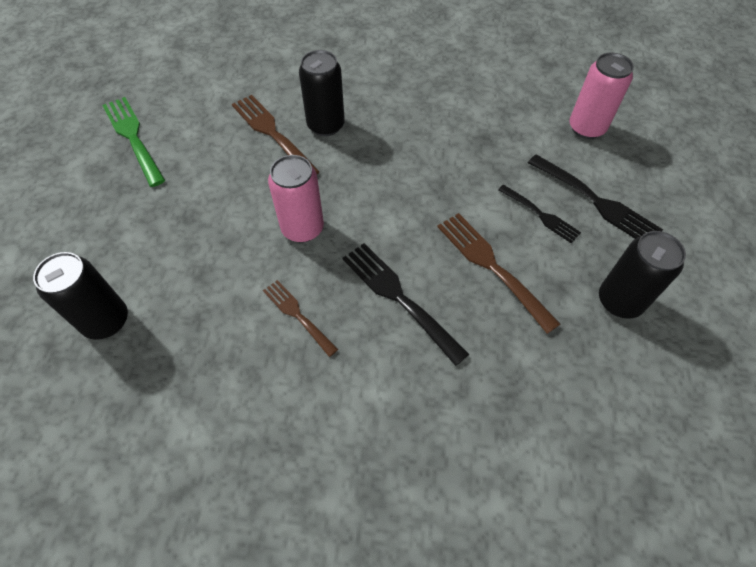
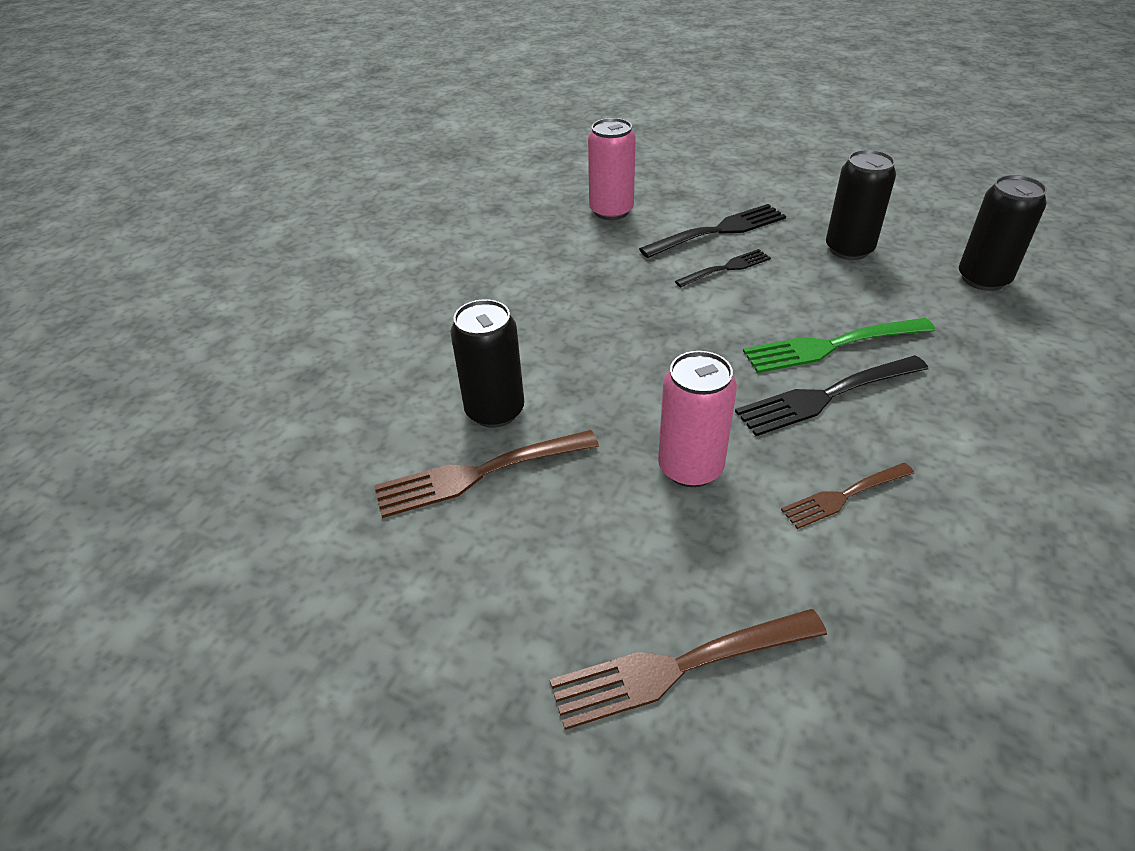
camera: 70 degrees left, 15 degrees down
black can [33,252,128,340] -> black can moved to [959,175,1047,291]
green fork [102,97,165,187] -> green fork moved to [743,318,935,373]
brown fork [437,213,560,334] -> brown fork moved to [550,609,827,730]

